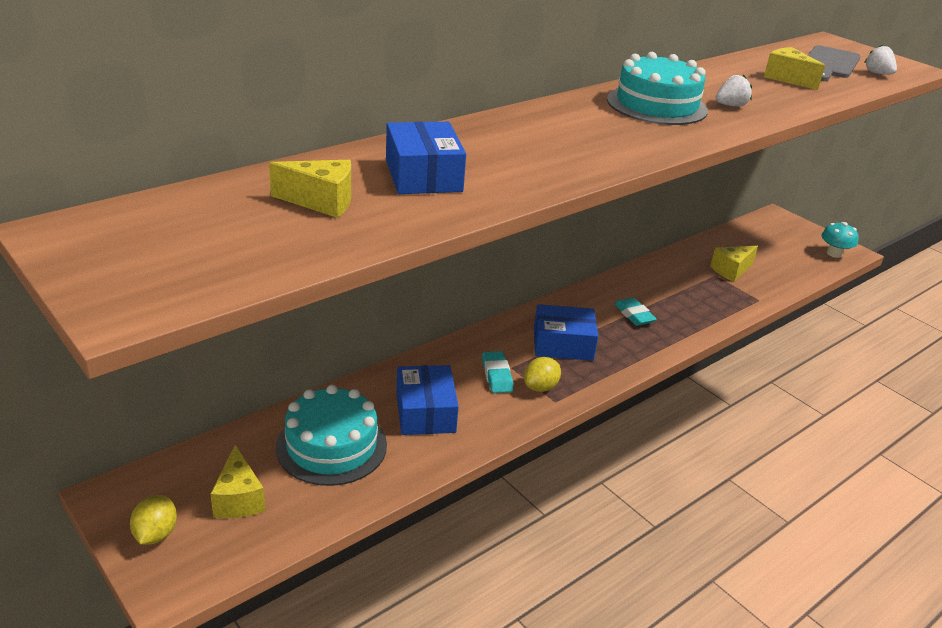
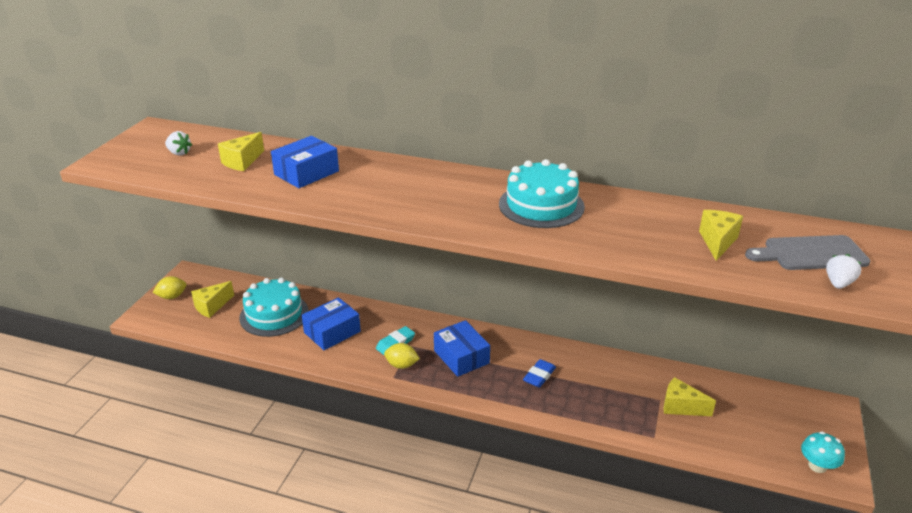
camera: 60 degrees right, 0 degrees up
yellow cheese [269,160,351,218] -> yellow cheese turned 60 degrees clockwise [218,132,264,171]
turquoise eraser [614,297,657,326] -> blue eraser [523,359,556,388]
white strawberry [715,75,752,107] -> white strawberry moved to [165,131,192,156]

